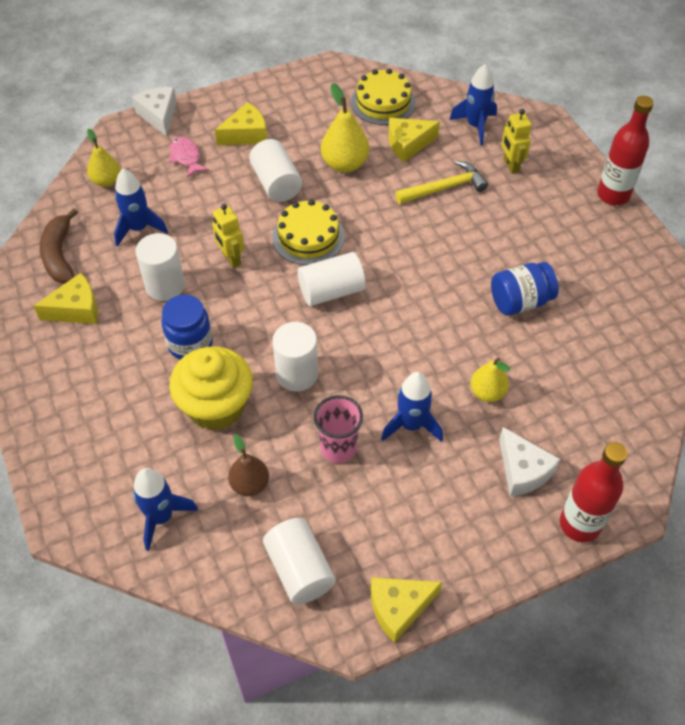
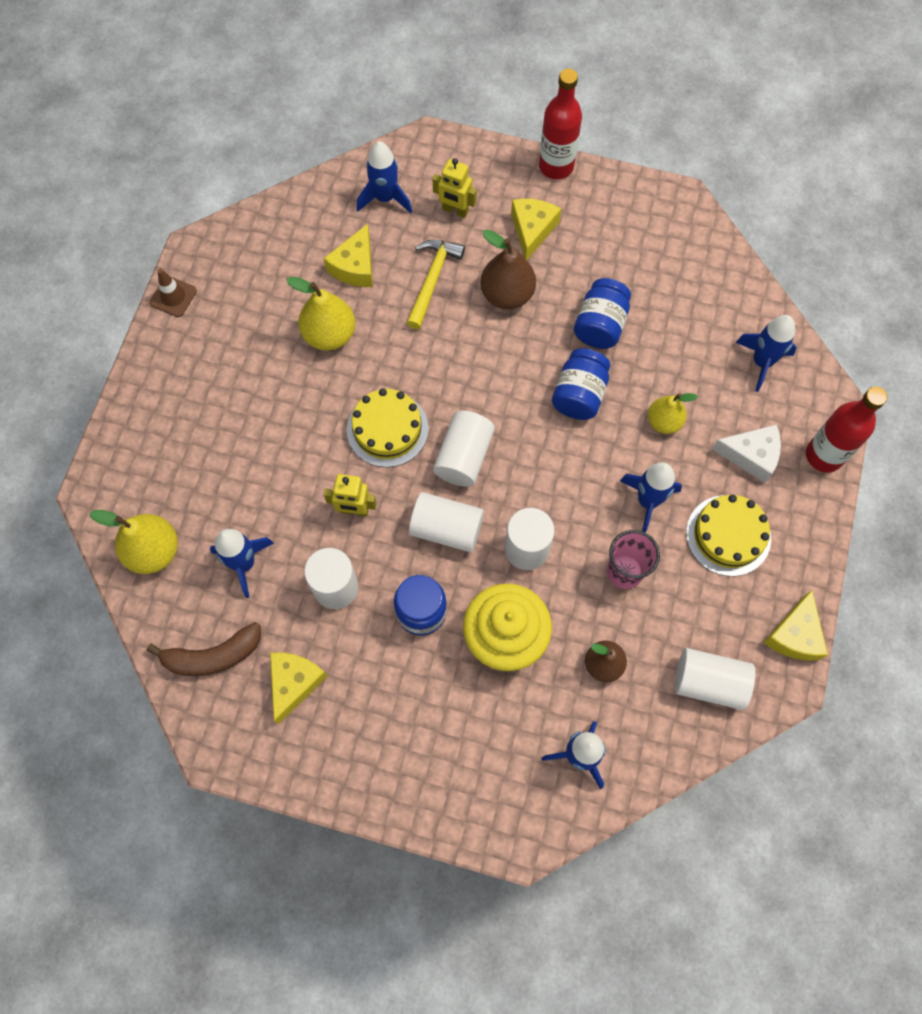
camera: 50 degrees left, 15 degrees up
brown banana [40,208,78,284] -> brown banana turned 45 degrees counterclockwise [147,622,261,676]
yellow pear [87,129,120,187] -> yellow pear [89,510,178,574], size x1.51
white cheese [132,87,177,137] -> none
pink fish [169,137,209,178] -> none
yellow cheese [215,102,267,145] -> yellow cheese moved to [511,199,561,260]
white cylinder [249,139,302,202] -> white cylinder moved to [409,492,484,552]
yellow cake [351,69,416,125] -> yellow cake moved to [686,495,771,576]
none -> brown traffic cone [150,269,197,317]
none -> brown pear [480,230,536,309]
none -> blue jar [552,348,611,420]
none -> blue rocket [735,315,797,392]

